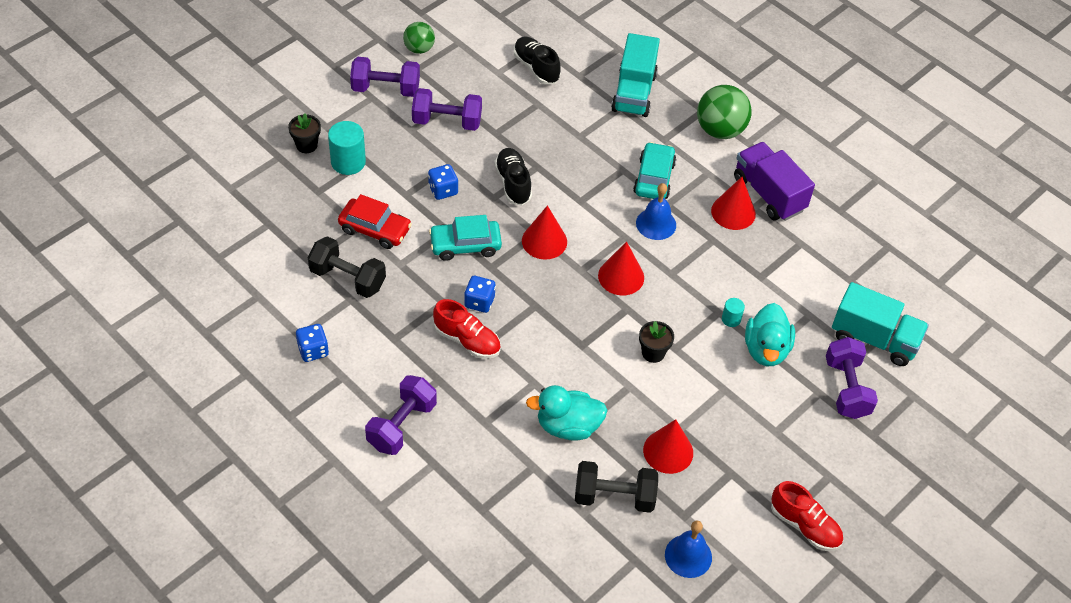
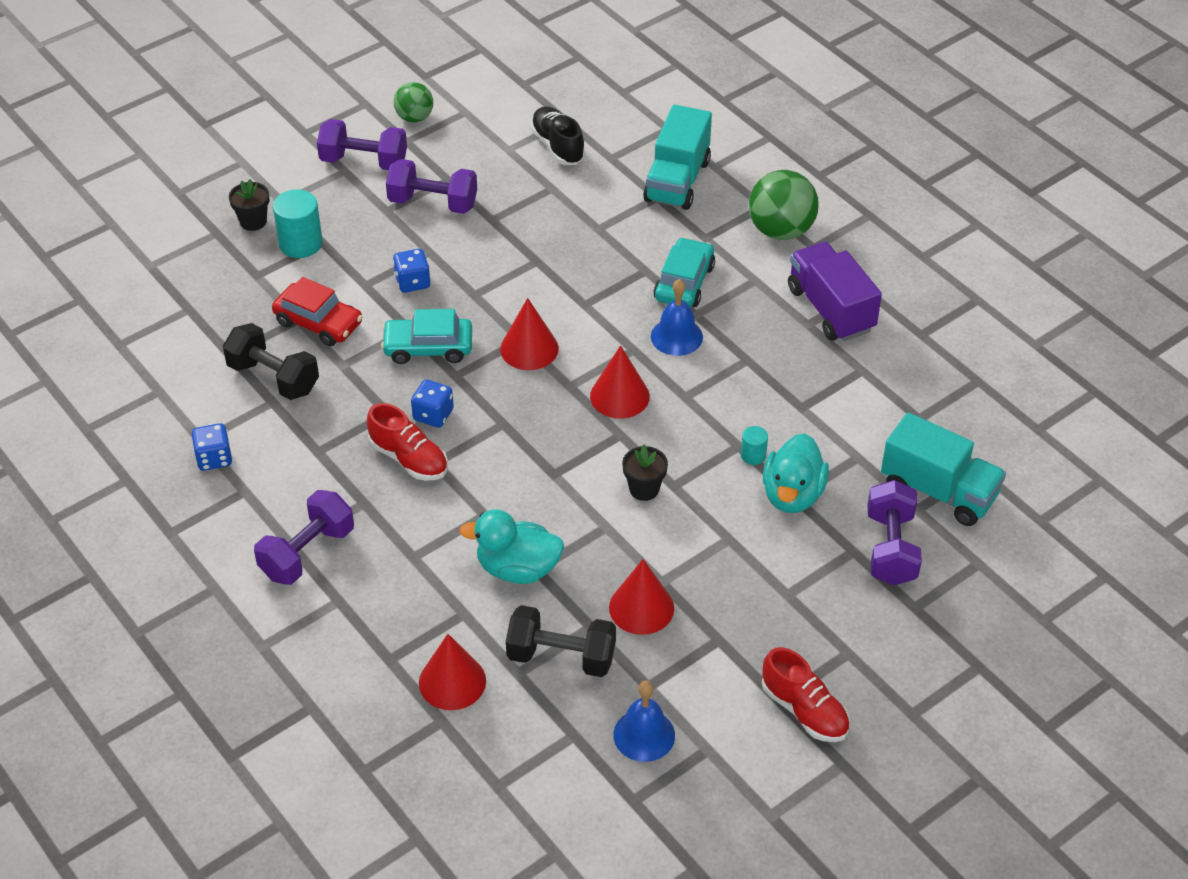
camera: 10 degrees right, 5 degrees down
black shoe [494,148,532,206] -> none
red cone [711,177,756,230] -> red cone moved to [419,634,486,710]

